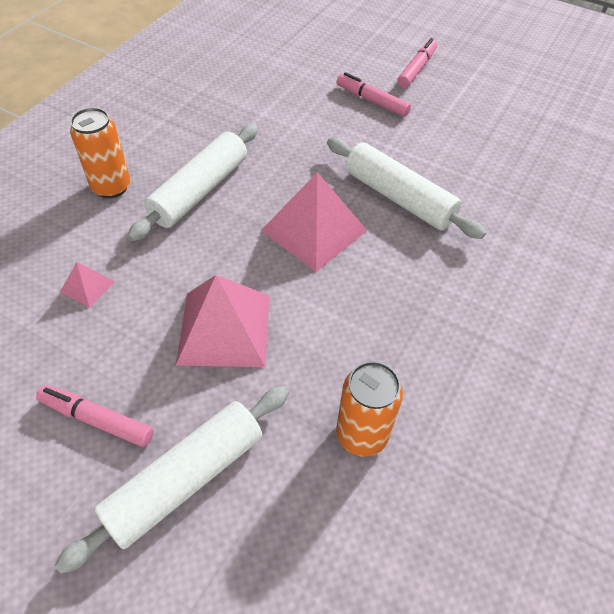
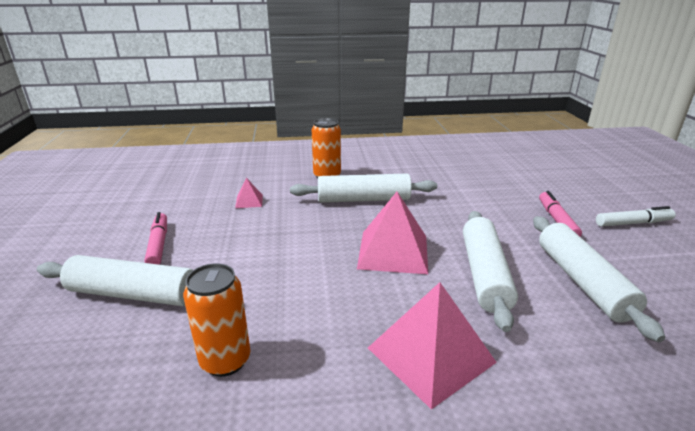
camera: 55 degrees right, 25 degrees down
pink pyramid [176,275,269,367] -> pink pyramid moved to [368,282,497,410]
pink marker [398,38,437,88] -> white marker [596,206,676,227]
none -> white rolling pin [533,216,665,342]

